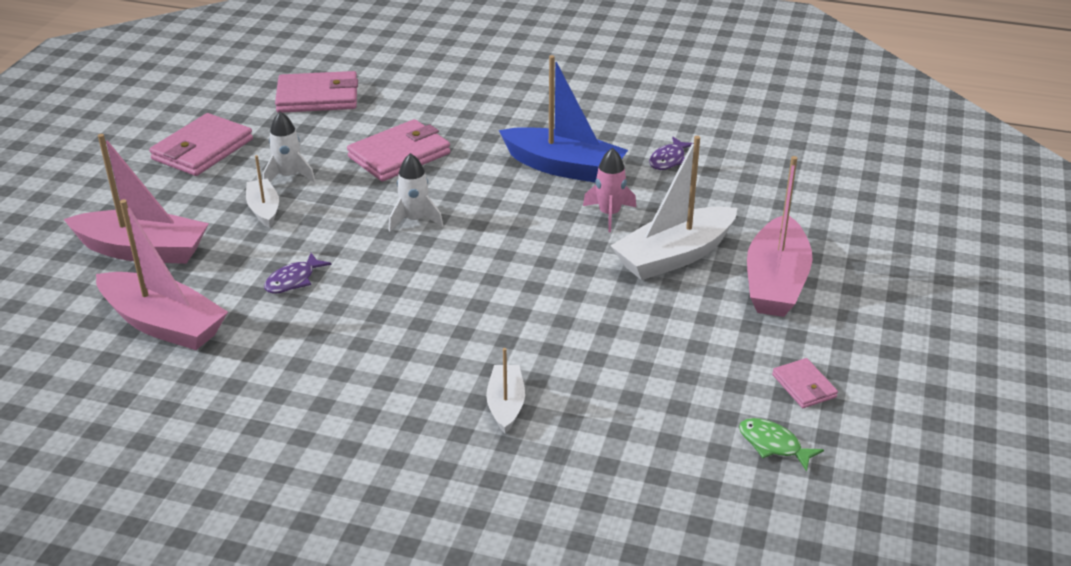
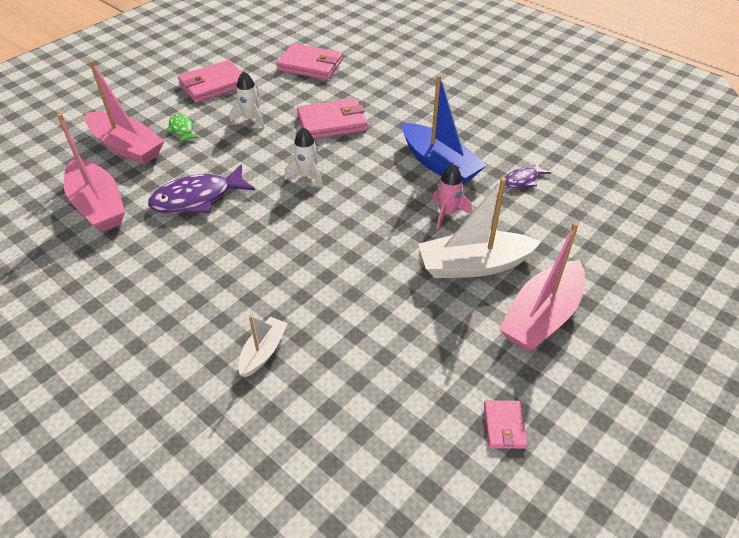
camera: 25 degrees right, 10 degrees up
white boat [246,155,279,228] -> none
purple fish [264,253,331,293] -> purple fish [148,164,255,213], size x1.92
green fish [739,418,824,471] -> green fish moved to [166,114,199,144]

